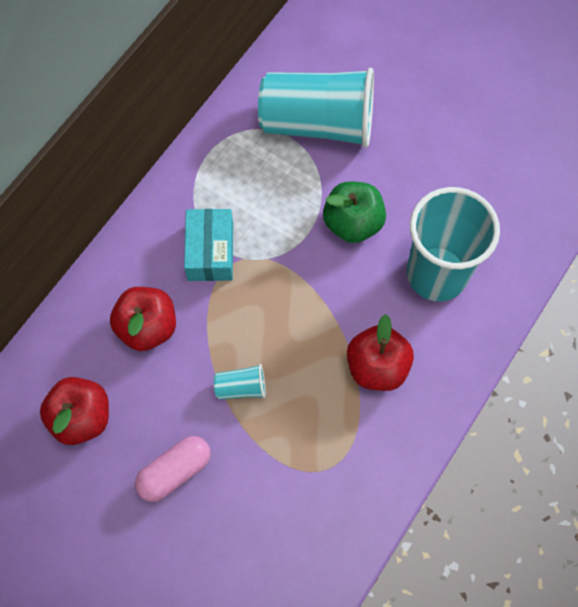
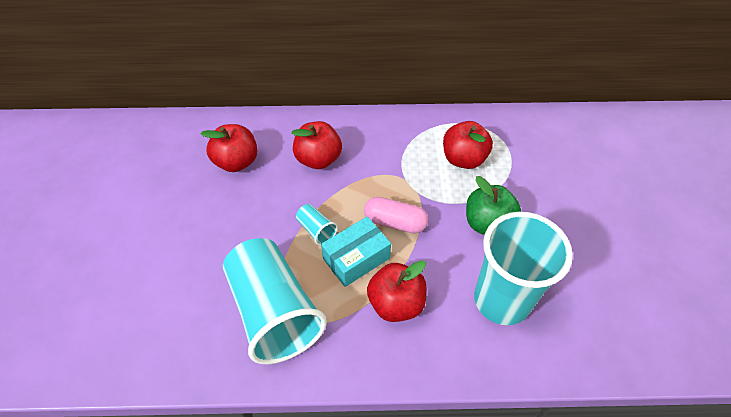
camera: 55 degrees right, 15 degrees down
pink capsule [135,436,211,502] -> pink capsule moved to [364,197,428,233]
turquoise box [184,209,233,281] -> turquoise box moved to [321,216,391,287]
turquoise cup [258,68,374,148] -> turquoise cup moved to [223,238,327,364]
none -> red apple [443,121,493,169]

